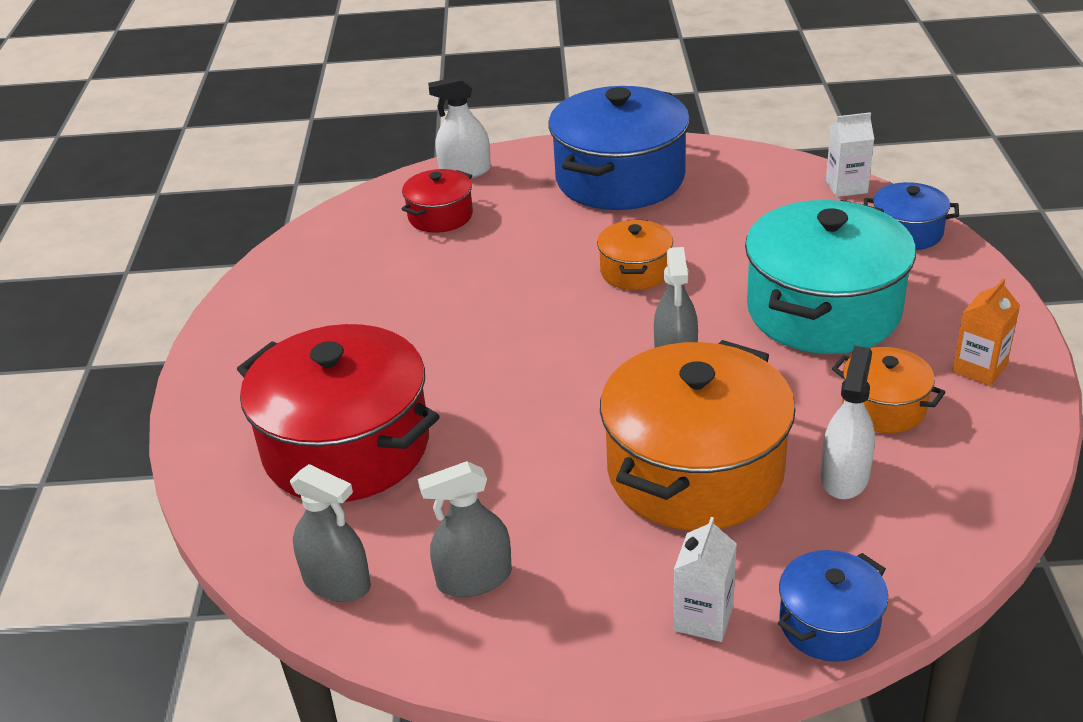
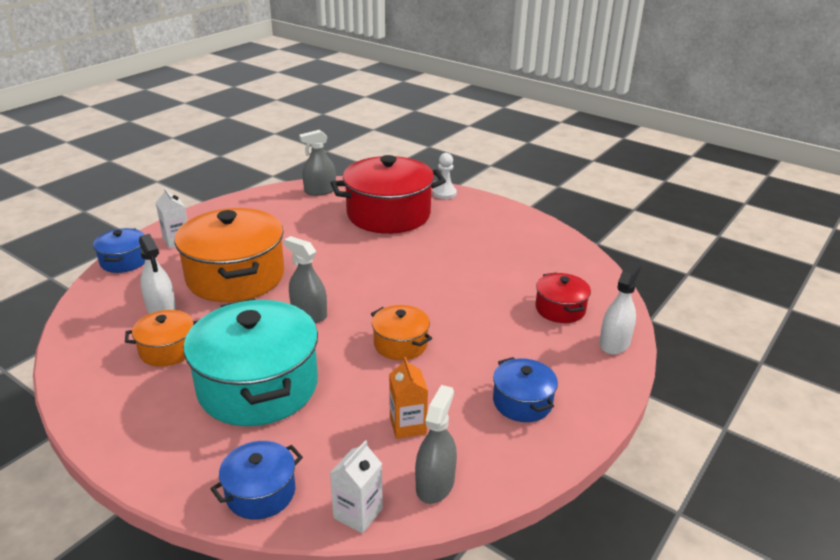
camera: 125 degrees right, 5 degrees down
grey spray bottle [418,461,512,597] -> grey spray bottle moved to [415,385,457,504]
blue pot [549,86,690,210] -> blue pot [493,357,558,422], size x0.49
orange carton [952,278,1020,386] -> orange carton moved to [389,357,428,439]
none -> white pawn [433,153,457,199]

